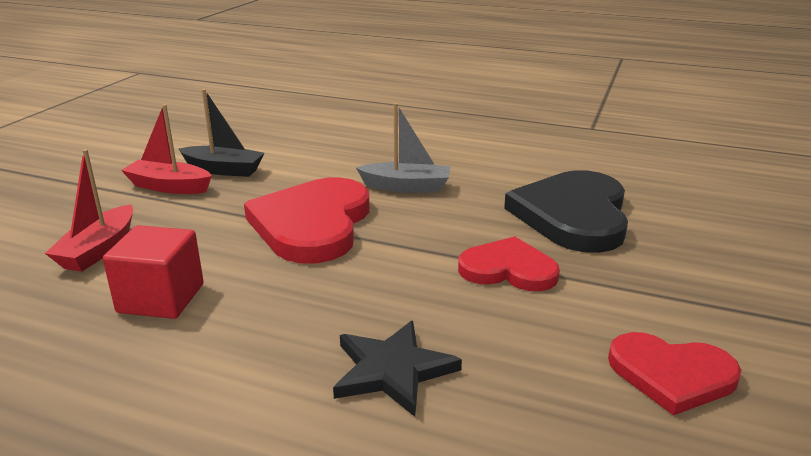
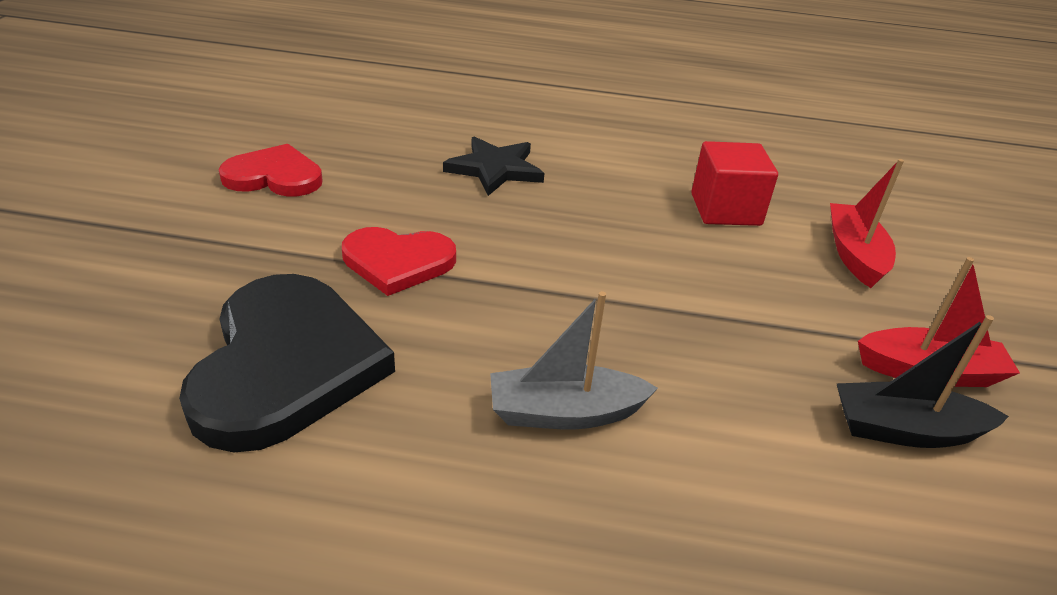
camera: 165 degrees right, 10 degrees up
red heart [244,177,370,263] -> none

